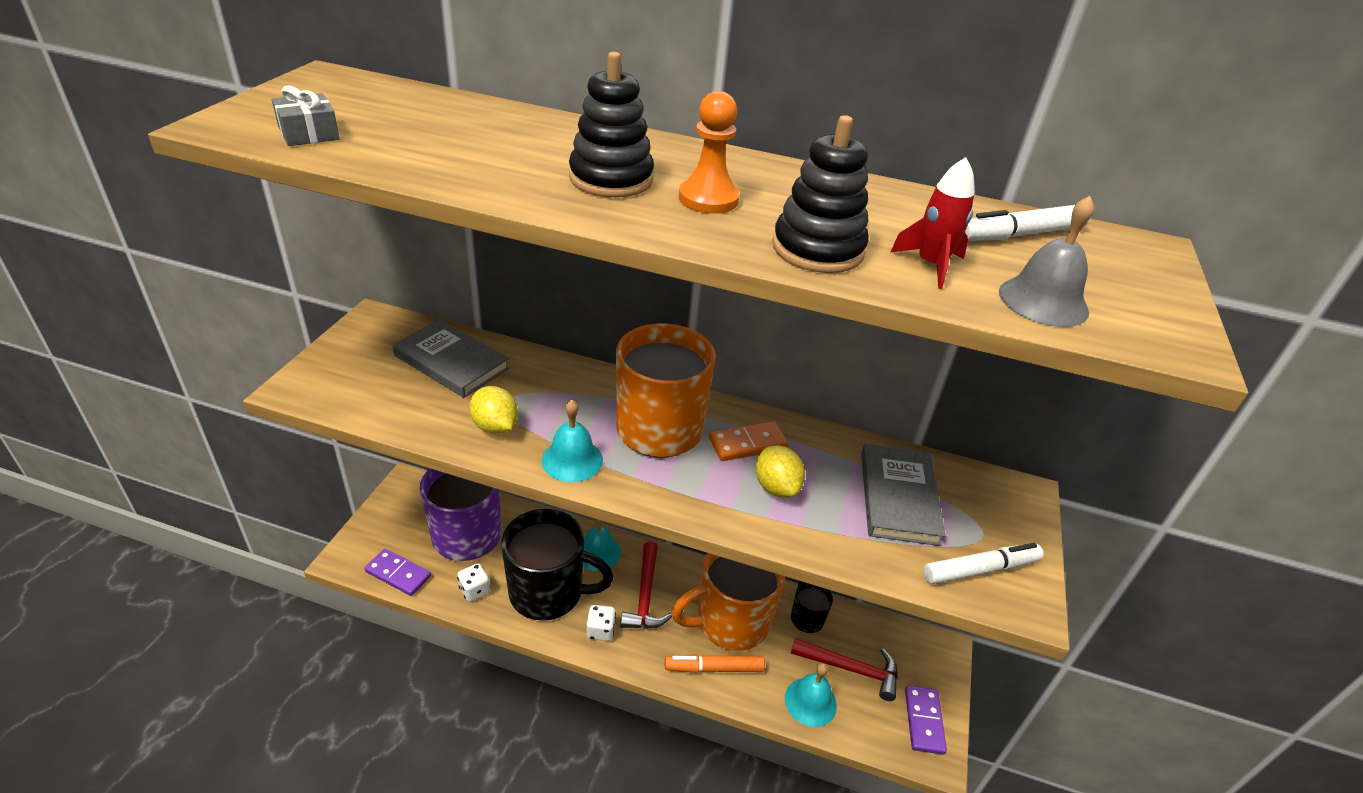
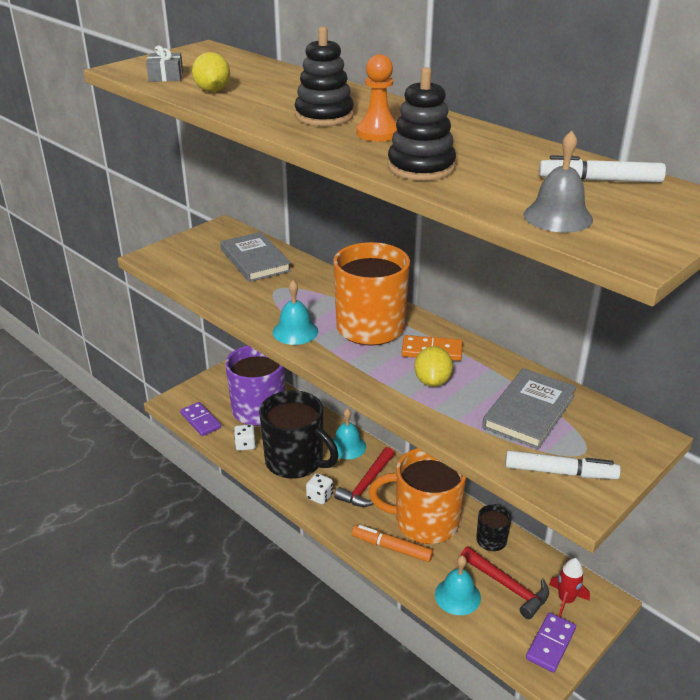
camera: 30 degrees right, 5 degrees down
yellow lemon [469,386,518,434] -> yellow lemon moved to [192,52,230,92]
red rocket [890,157,975,289] -> red rocket moved to [549,558,590,617]

